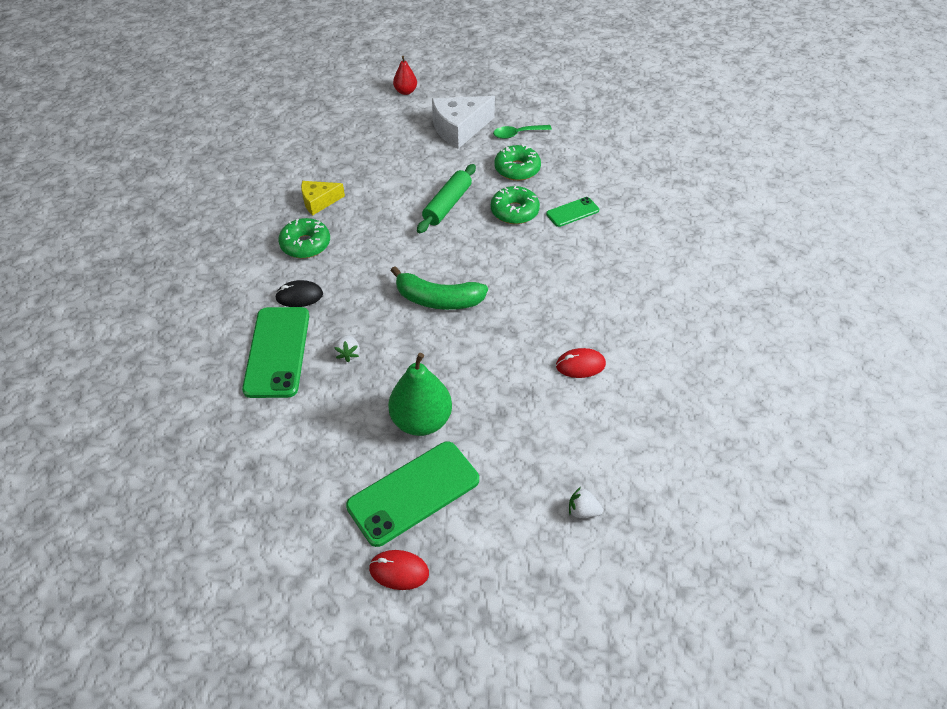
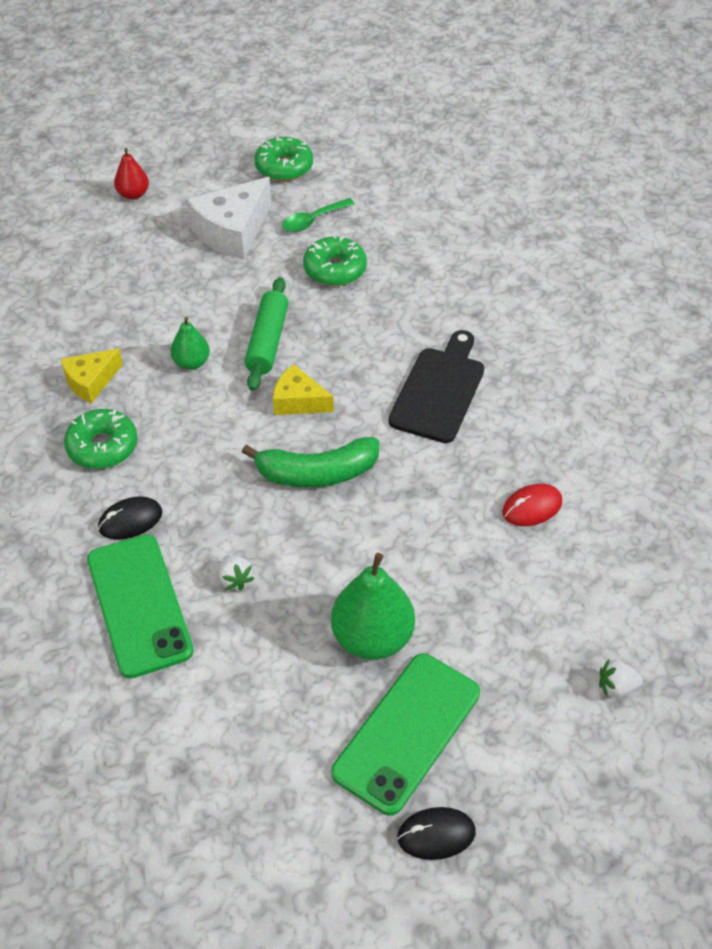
camera: 20 degrees left, 0 degrees up
red mouse [369,550,429,590] -> black mouse [397,807,476,860]
green donut [491,186,540,224] -> green donut moved to [254,137,313,181]
green phone [546,197,599,227] -> none
none -> green pear [171,317,210,370]
none -> yellow cheese [273,364,334,415]
none -> black cutting board [388,330,484,443]

